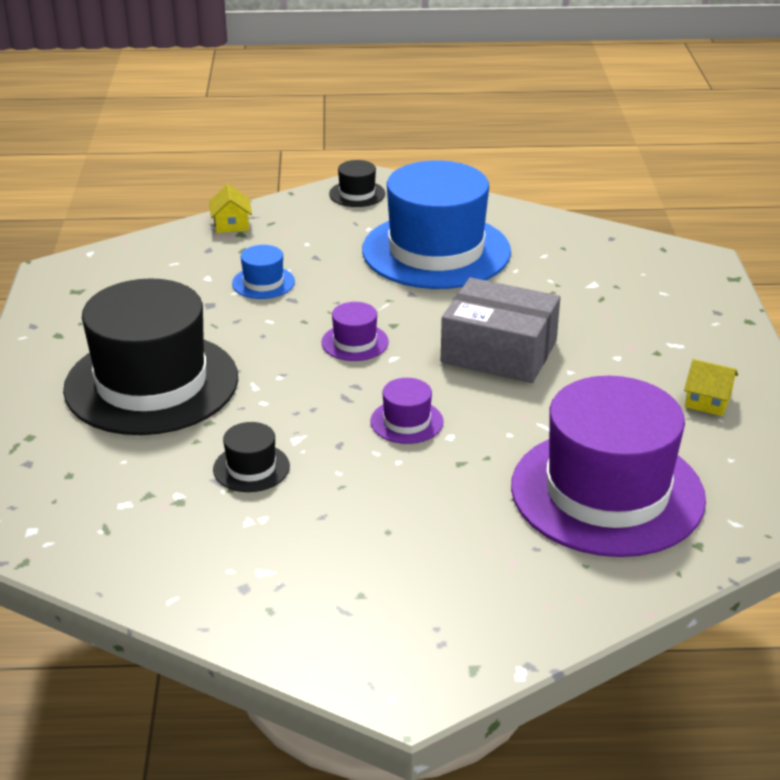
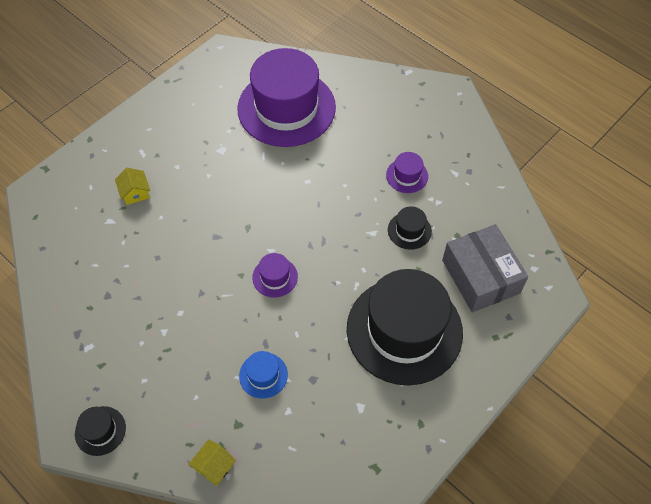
camera: 135 degrees left, 25 degrees up
blue hat [362,160,511,289] -> none
purple hat [370,378,443,444] -> purple hat moved to [386,152,428,193]
grey box [441,278,560,383] -> grey box moved to [442,224,528,312]
yellow house [684,359,738,416] -> yellow house moved to [115,168,150,205]

